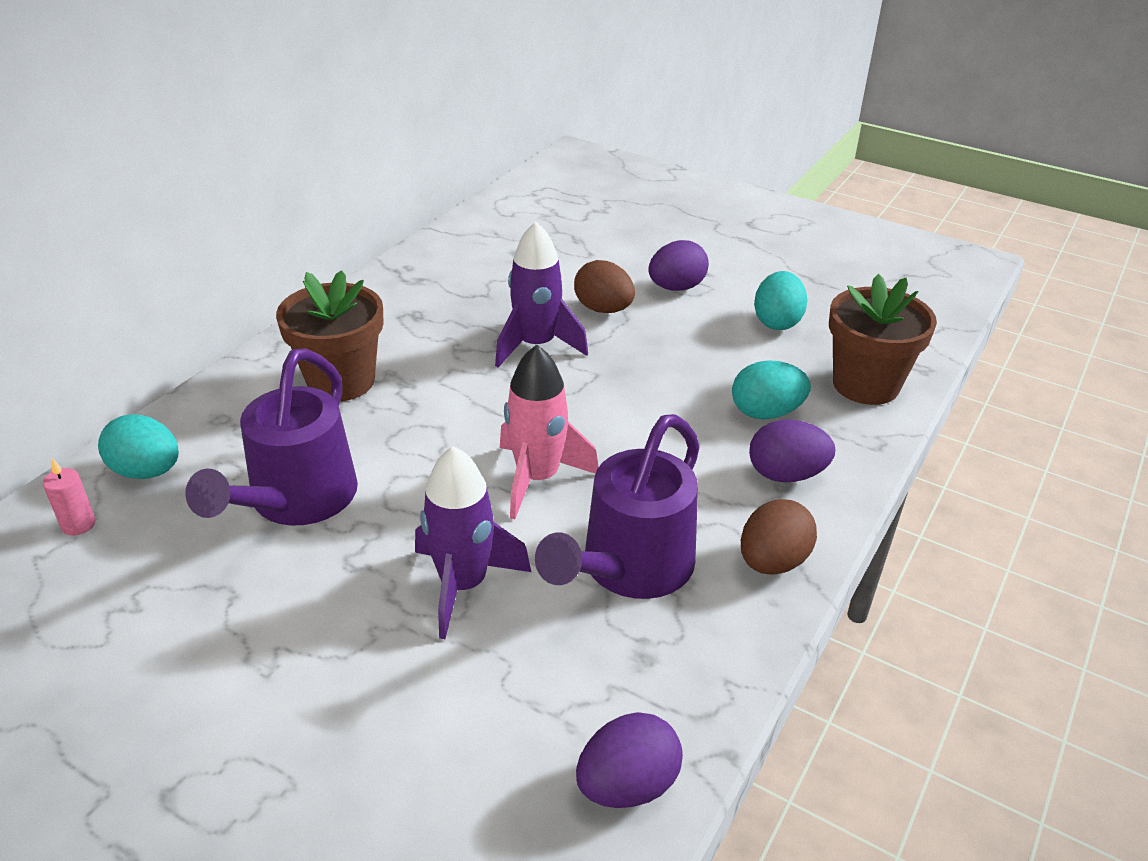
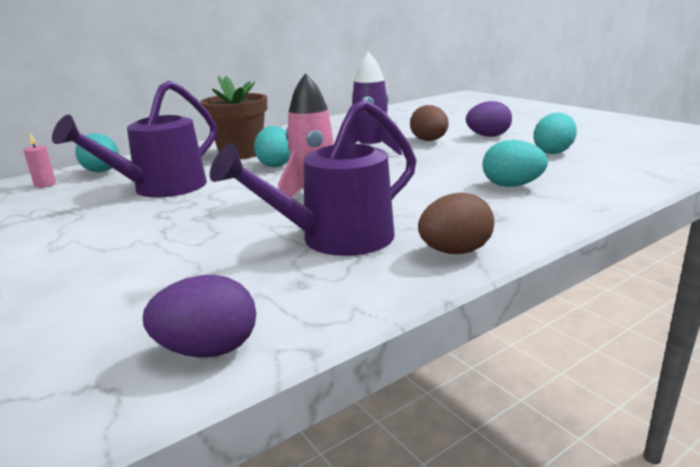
camera: 25 degrees right, 15 degrees down
purple rocket [415,446,531,639] -> none
purple egg [749,420,835,482] -> none
brown flower pot [829,274,937,405] -> none
none -> turquoise egg [254,126,290,167]

